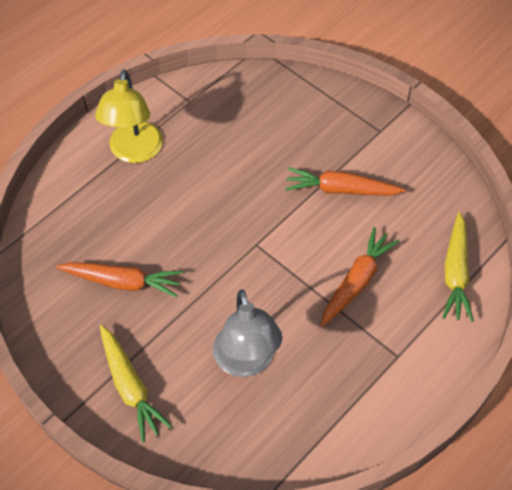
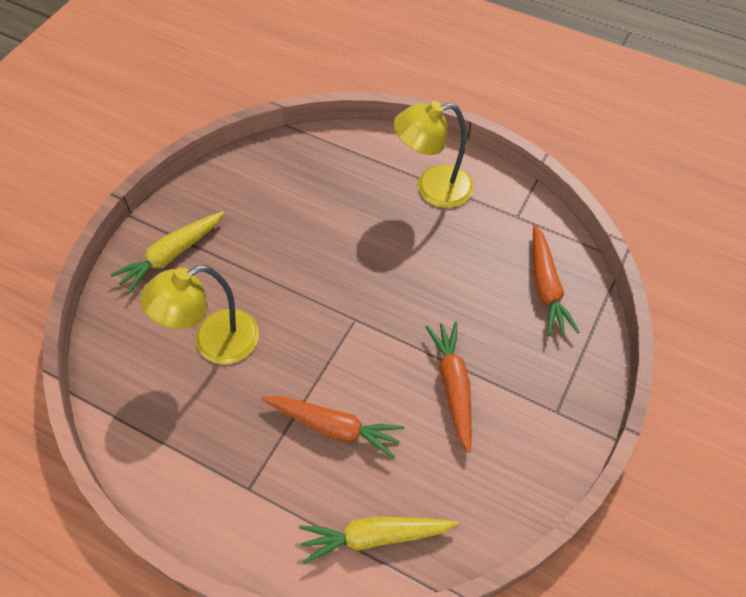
camera: 75 degrees right, 0 degrees up
orange carrot [56,262,182,297] -> orange carrot moved to [533,225,579,336]
grey lamp [213,289,282,377] -> yellow lamp [140,265,259,364]

